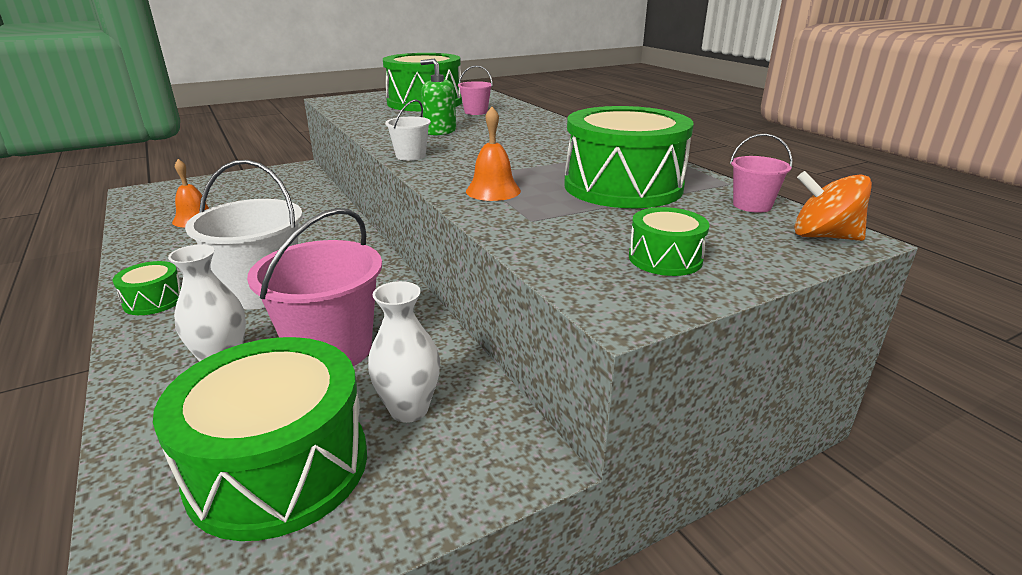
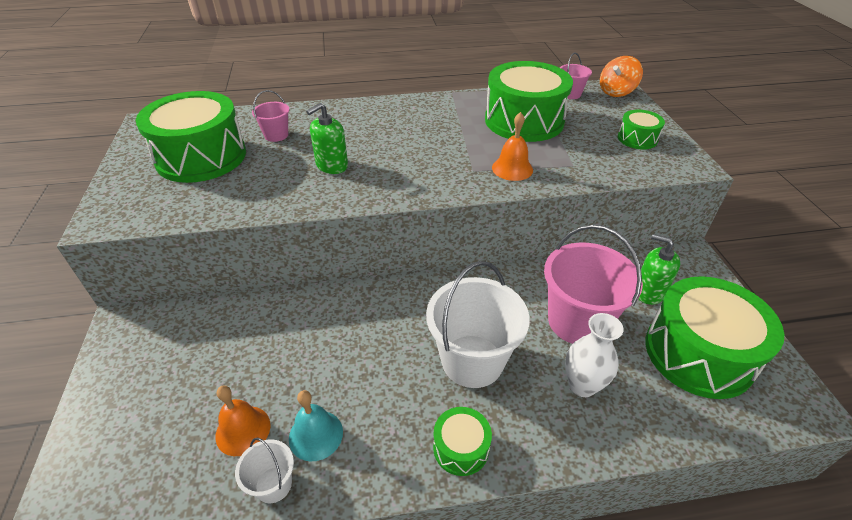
camera: 70 degrees left, 15 degrees up
white vase [368,281,440,423] -> green soap dispenser [638,234,680,305]
white bucket [385,99,431,161] -> white bucket moved to [235,438,294,503]
none -> turquoise bell [289,390,343,461]

